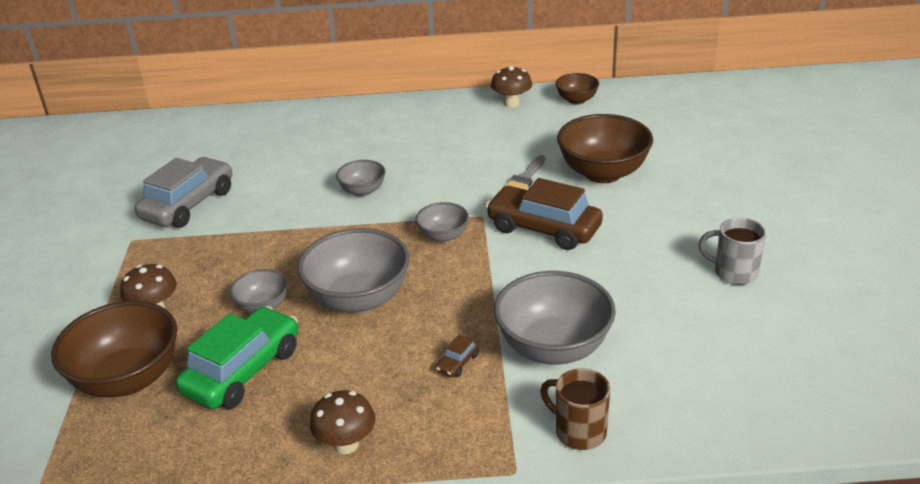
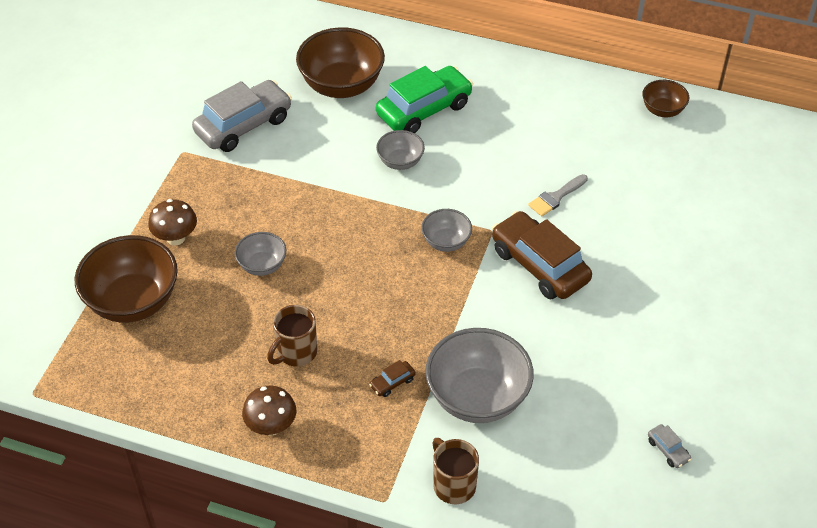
camera: 20 degrees right, 15 degrees up
green car [176,306,298,409] -> green car moved to [376,66,473,133]
grey bowl [297,228,410,314] -> none
brown mushroom [491,66,532,108] -> none
brown bowl [557,114,653,183] -> brown bowl moved to [296,27,385,98]
grey mug [698,218,766,285] -> none
none -> brown mug [267,305,317,366]
none -> grey car [648,424,692,468]

